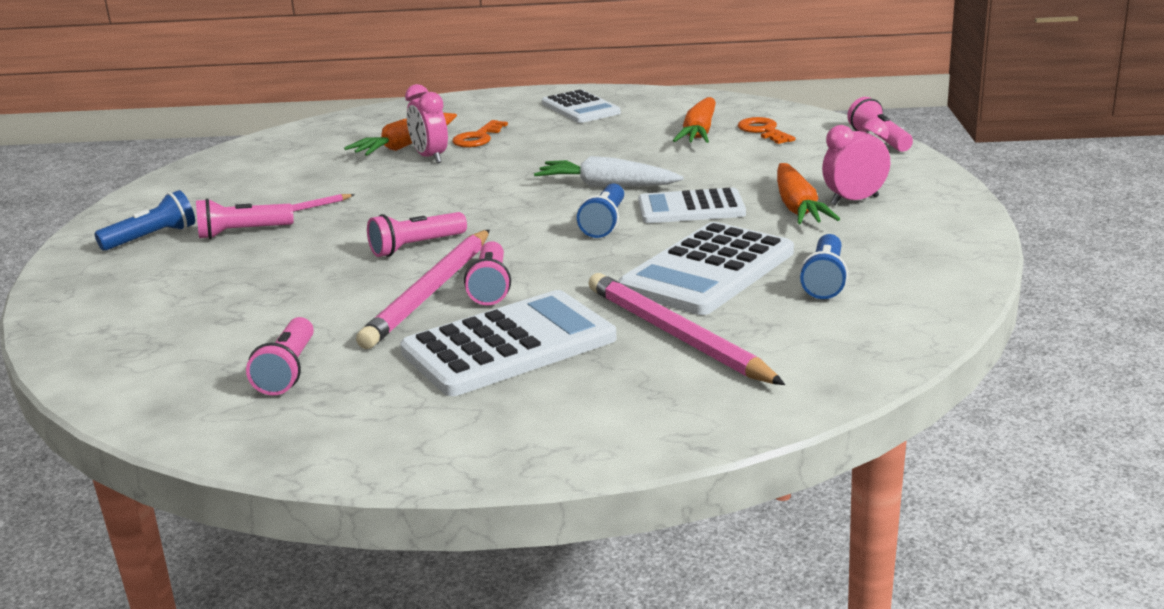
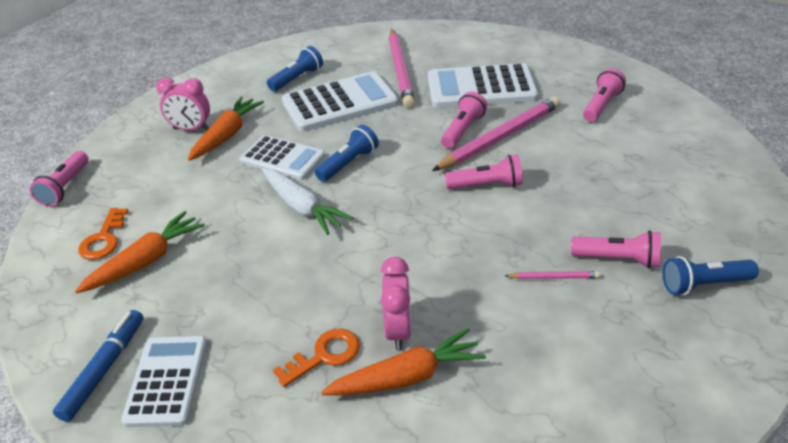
camera: 150 degrees left, 15 degrees up
none -> blue marker [53,310,144,422]

